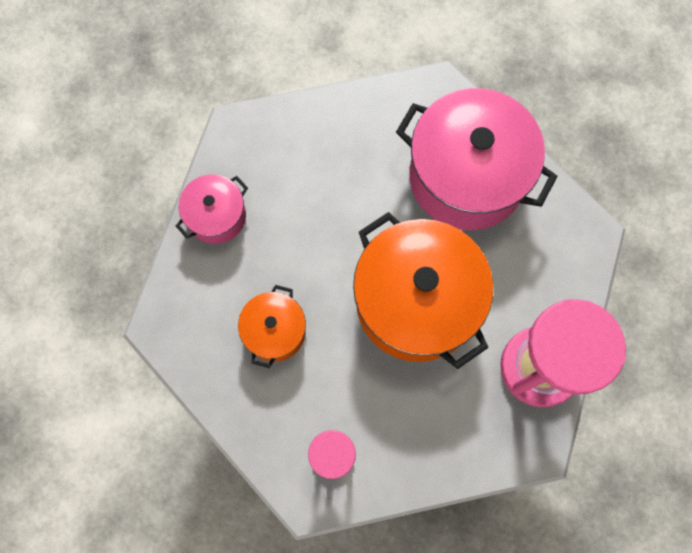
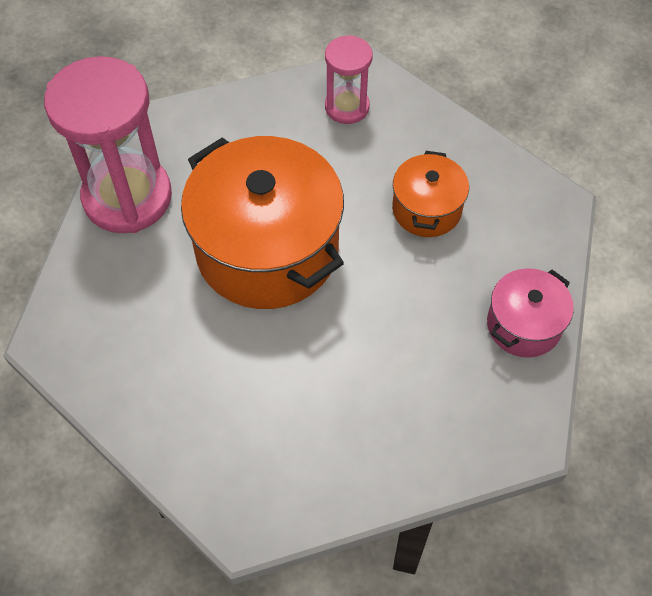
camera: 175 degrees right, 15 degrees down
pink pot [396,88,558,230] -> none

